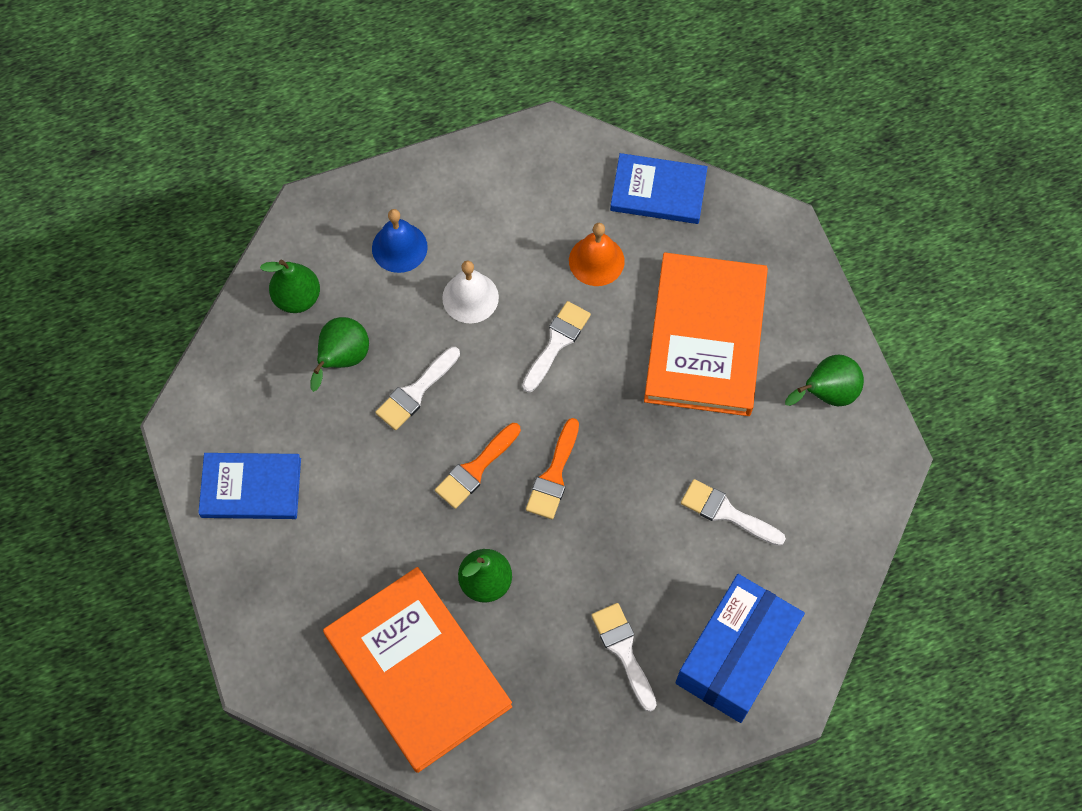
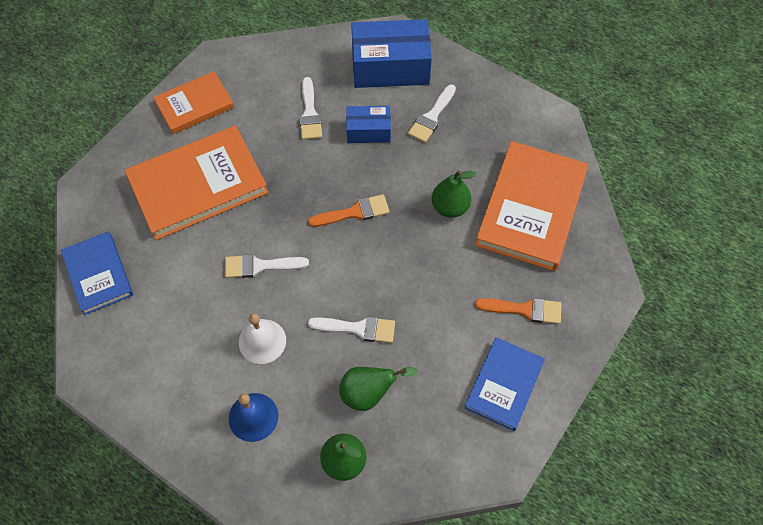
camera: 125 degrees left, 5 degrees down
blue book [198,453,301,519] -> blue book turned 60 degrees clockwise [464,337,545,431]
orange brush [435,423,521,509] -> orange brush moved to [475,298,561,324]
orange bell [569,223,625,286] -> none
green pear [785,355,864,406] -> orange book [153,71,234,134]
none -> blue box [346,106,391,143]

